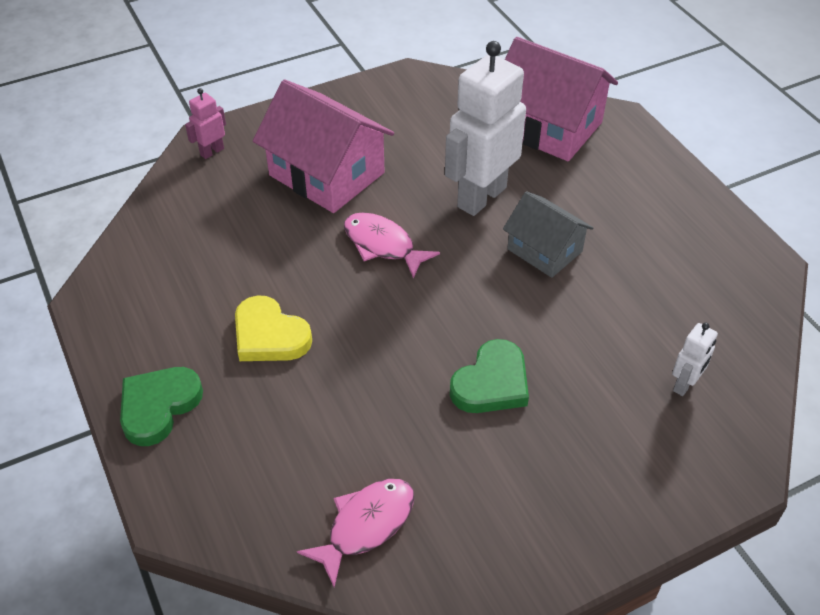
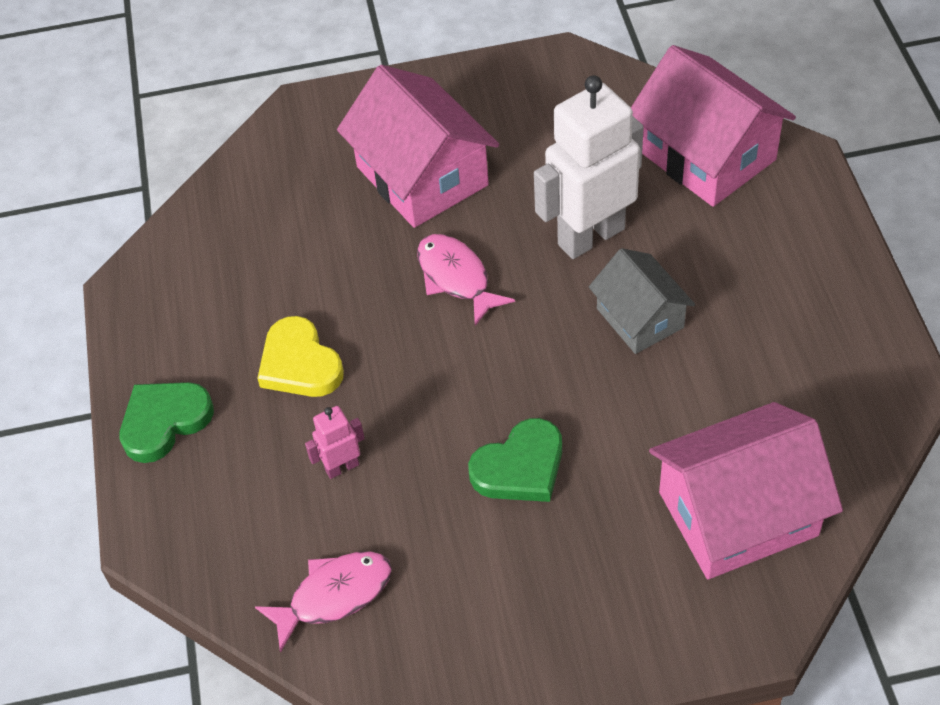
camera: 20 degrees right, 5 degrees up
pink robot [185,88,226,159] -> pink robot moved to [305,406,365,479]
white robot [672,323,718,396] -> pink house [649,402,843,579]

